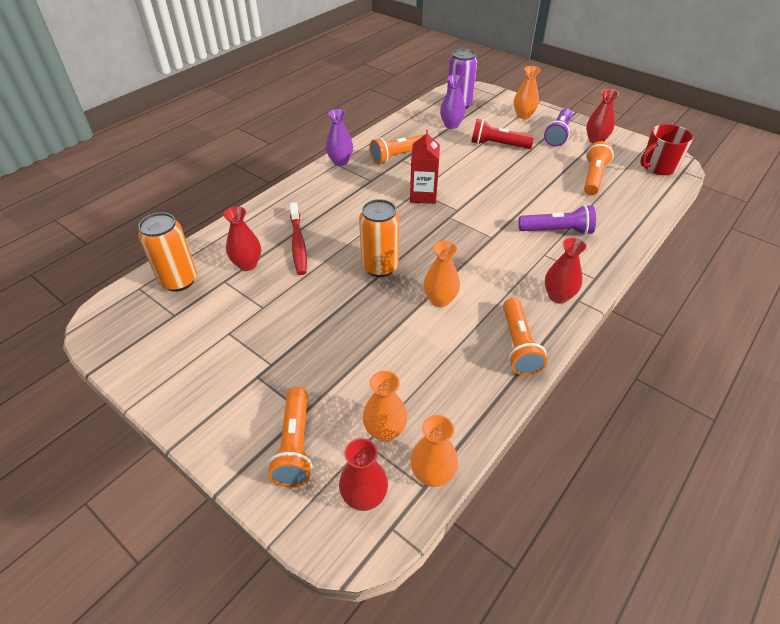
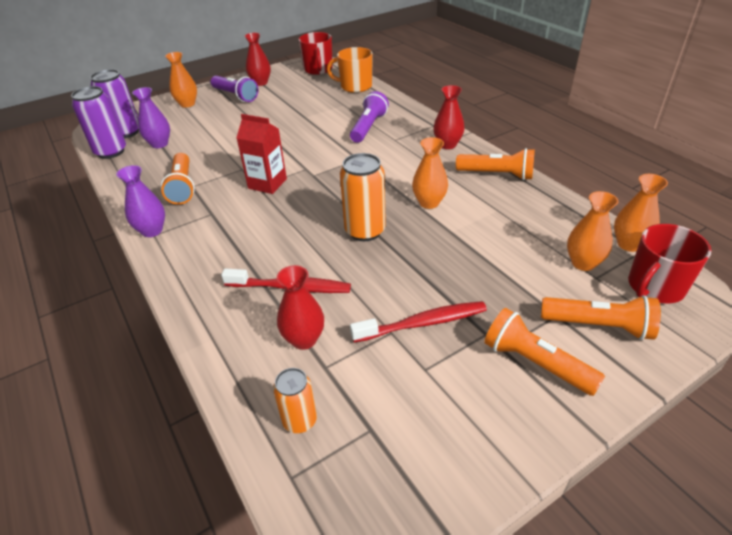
camera: 70 degrees left, 5 degrees down
orange can [138,212,197,292] -> orange can [273,368,317,433], size x0.60
red vase [339,438,388,511] -> red mug [628,224,712,303]
red flashlight [471,119,534,149] -> none
orange flashlight [584,141,614,195] -> orange flashlight moved to [484,308,605,396]
none -> purple can [71,86,126,159]
none -> orange mug [327,47,373,93]
none -> red toothbrush [350,301,487,343]

